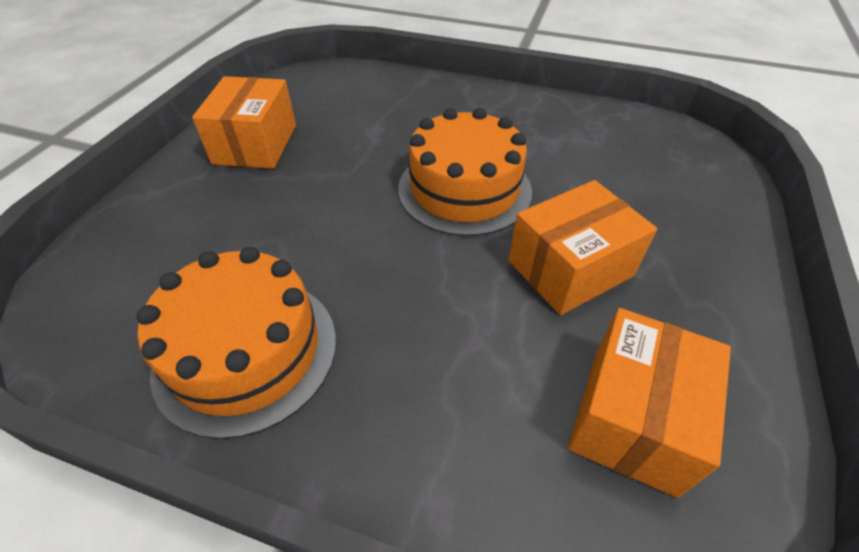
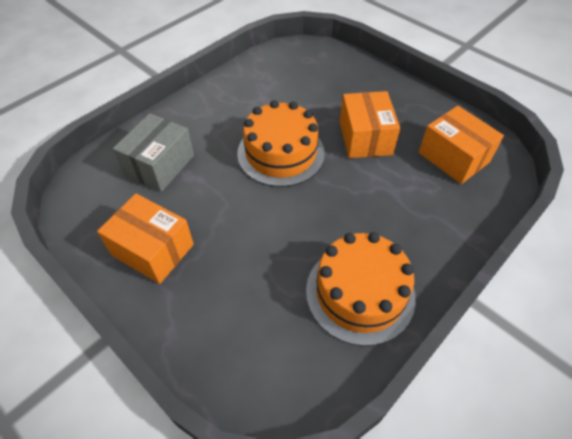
camera: 65 degrees left, 5 degrees up
none -> grey box [113,113,194,192]

